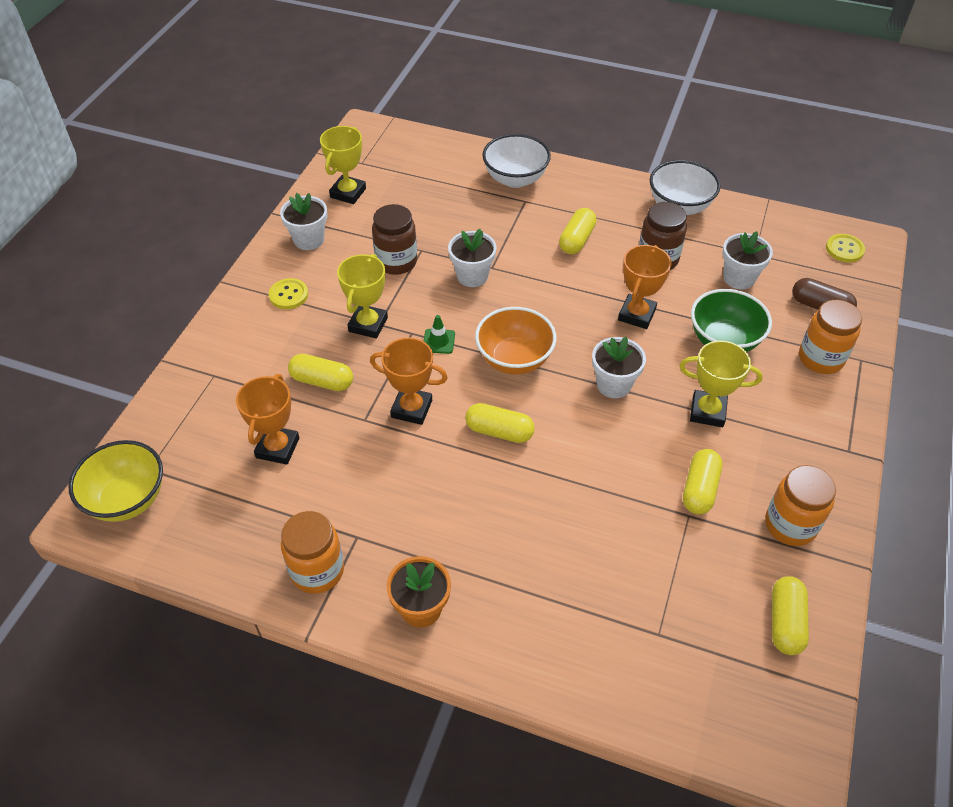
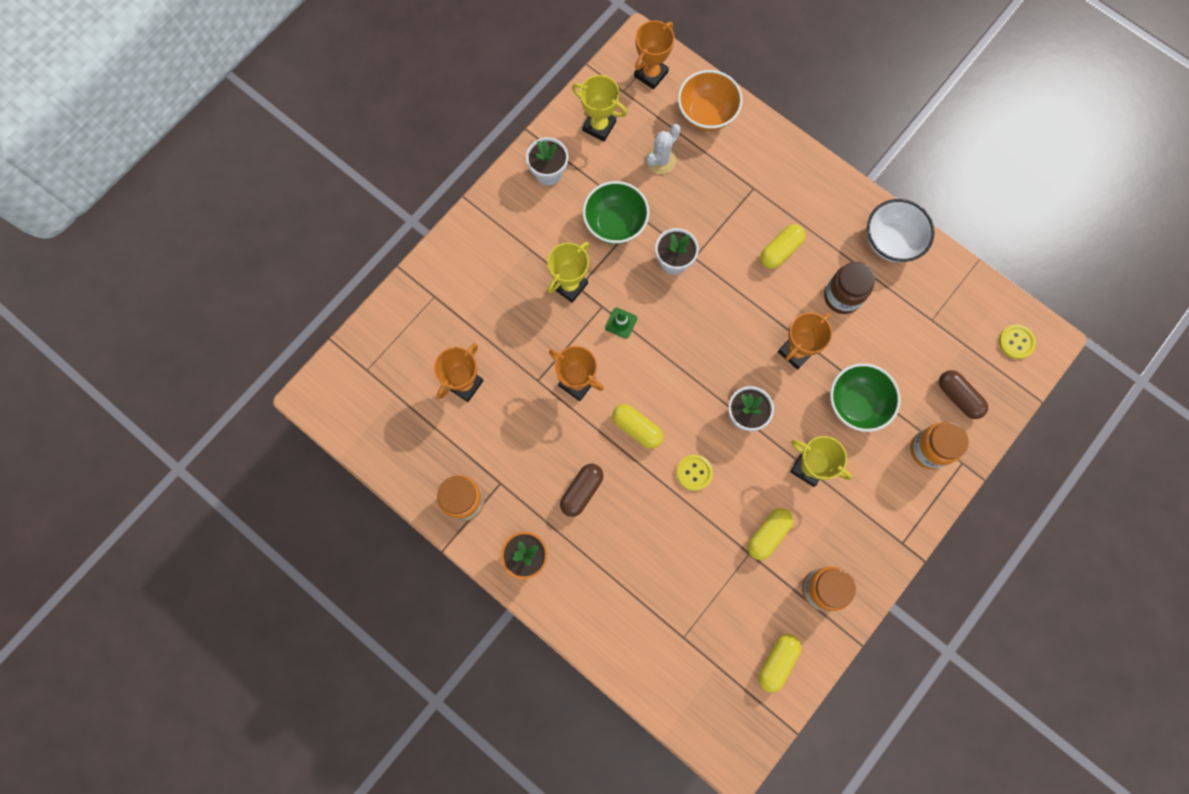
camera: 20 degrees right, 25 degrees up
yellow bowl [68,440,163,522] -> none
yellow button [269,278,308,309] -> yellow button moved to [676,455,713,491]
yellow capsule [288,354,353,391] -> none
yellow trophy [320,126,366,204] -> yellow trophy turned 75 degrees clockwise [572,75,627,141]
brown jar [372,204,417,275] -> green bowl [582,181,649,244]
orange bowl [475,307,557,375] -> orange bowl moved to [678,70,743,131]
white bowl [482,134,551,188] -> none
white flower pot [722,231,773,290] -> none
none -> brown capsule [560,464,604,517]
none -> orange trophy [634,20,675,90]
none -> white cactus [646,124,681,174]

